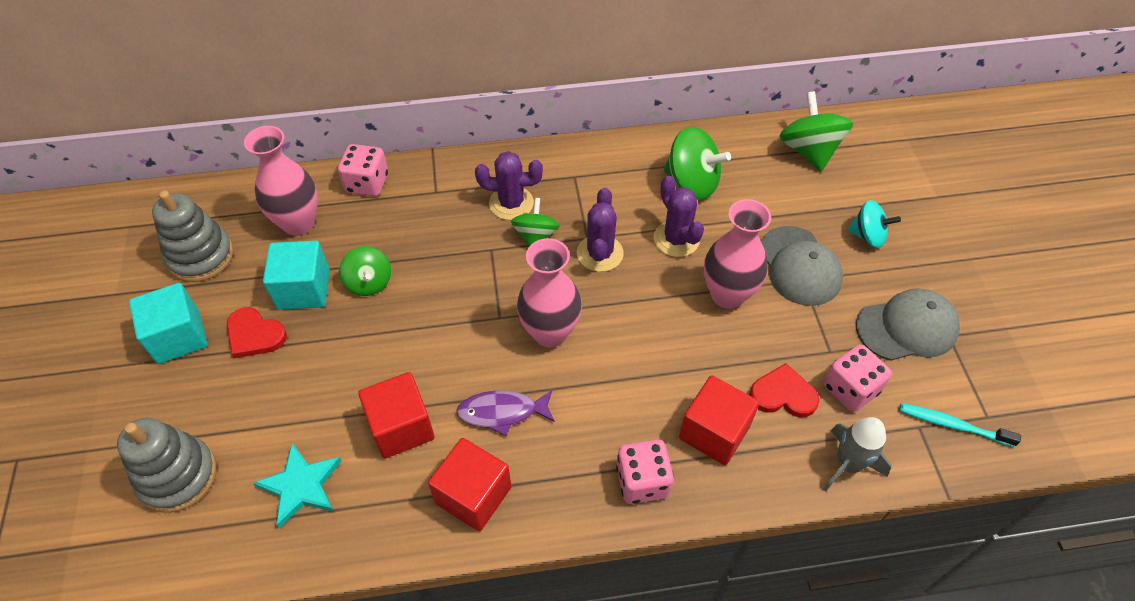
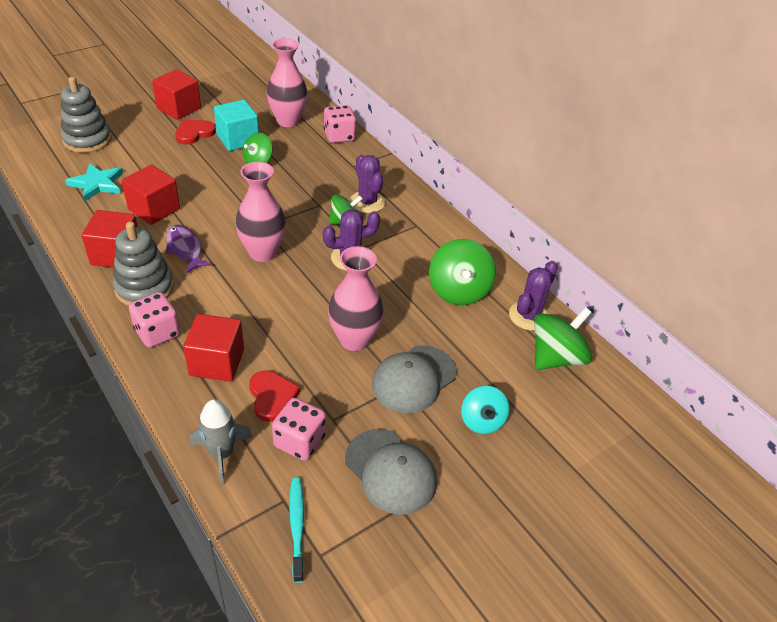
camera: 60 degrees right, 10 degrees down
turquoise cube [129,283,208,364] -> red cube [152,69,201,120]
grey stacking toy [152,190,233,282] -> grey stacking toy moved to [113,221,174,306]
red heart [227,307,287,358] -> red heart turned 45 degrees clockwise [175,119,216,145]
purple cactus [654,176,704,257] -> purple cactus moved to [509,261,558,331]

